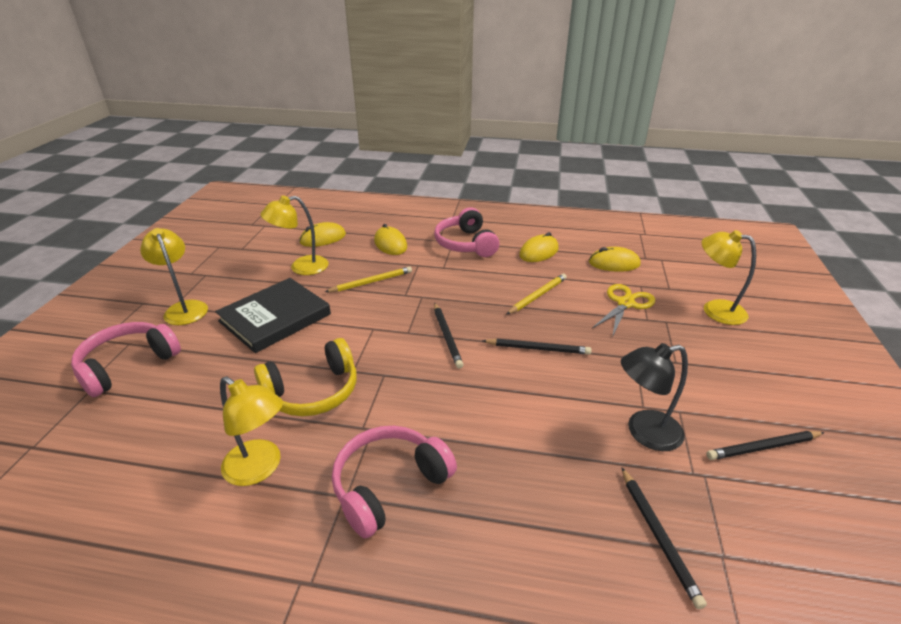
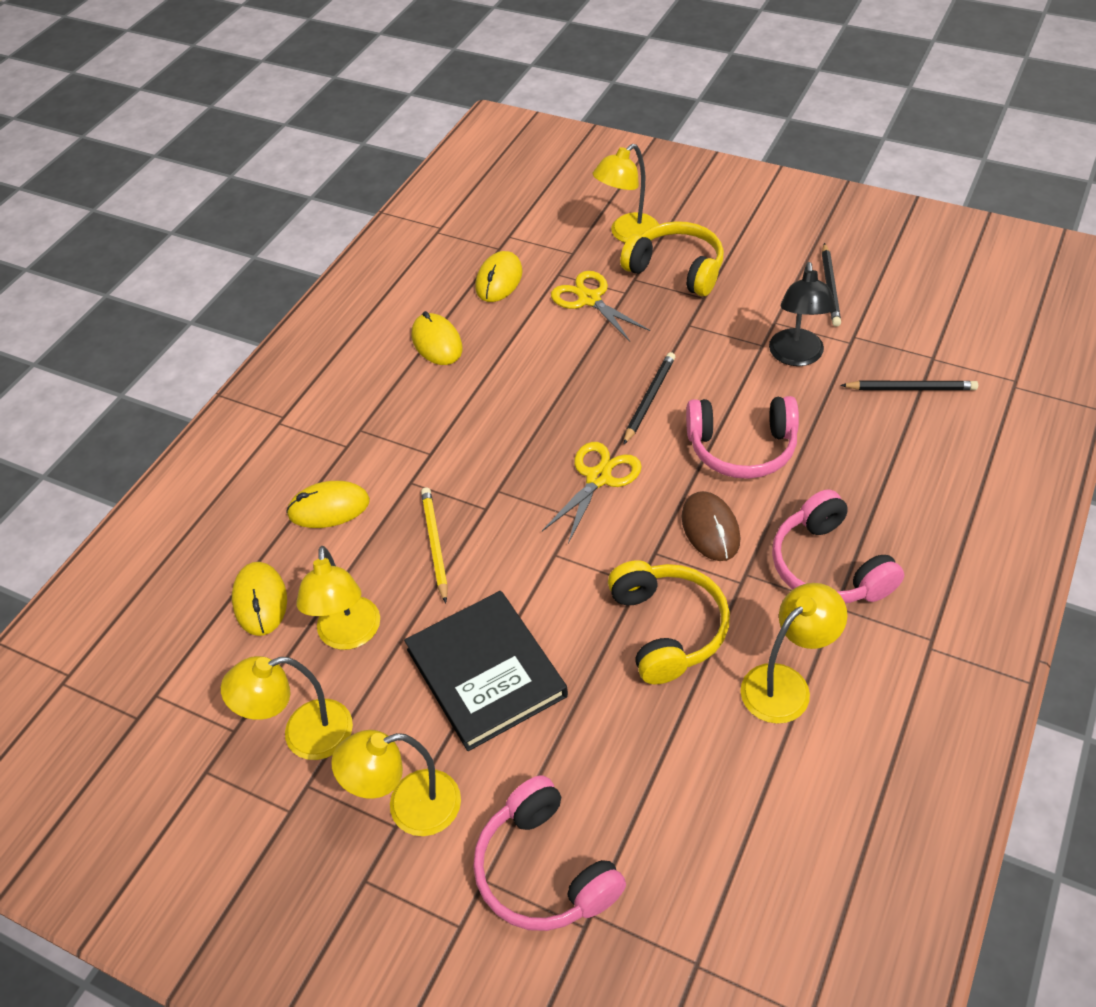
camera: 70 degrees left, 15 degrees up
pink headphones [434,208,499,257] -> pink headphones moved to [686,396,799,479]
black pencil [434,303,464,369] -> yellow scissors [542,442,642,544]
yellow pencil [506,274,567,315] -> none
none -> yellow lamp [221,656,353,760]
none -> yellow headphones [620,221,724,296]
none -> brown mouse [682,491,740,561]

